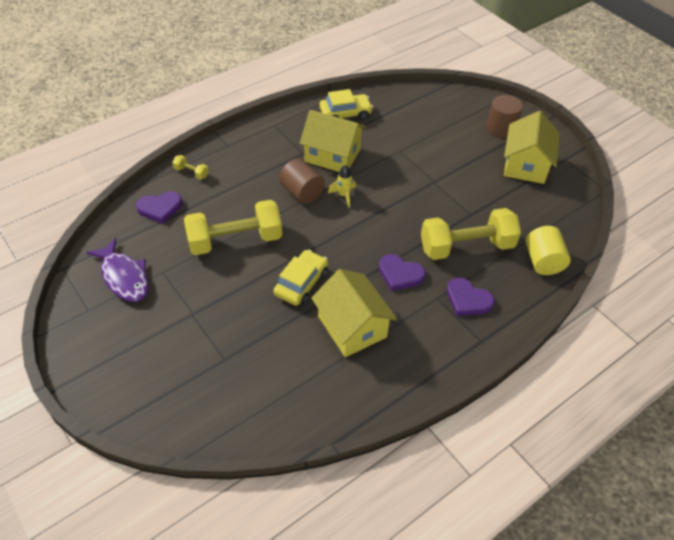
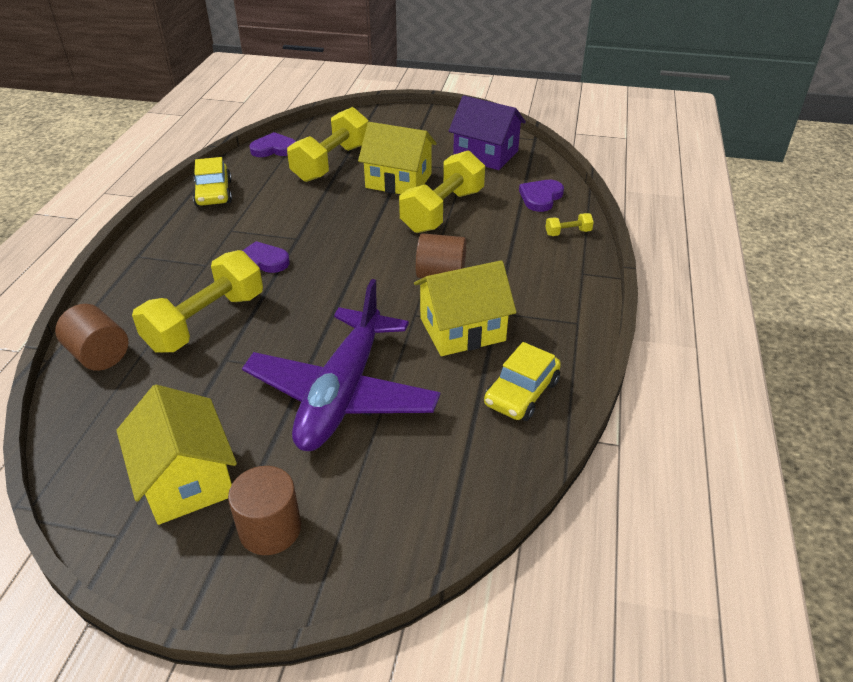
camera: 140 degrees right, 10 degrees down
purple fish [86,238,149,302] -> purple house [449,95,526,170]
yellow car [273,250,328,306] -> yellow car moved to [193,157,232,206]
yellow house [311,269,397,357] -> yellow house moved to [358,122,437,194]
yellow rocket [328,165,356,207] -> none
purple heart [447,278,495,316] -> purple heart moved to [249,132,296,157]
yellow cylinder [526,226,571,275] -> brown cylinder [55,304,128,371]
none -> purple plane [242,279,441,451]
none -> yellow dumbbell [287,107,369,182]

